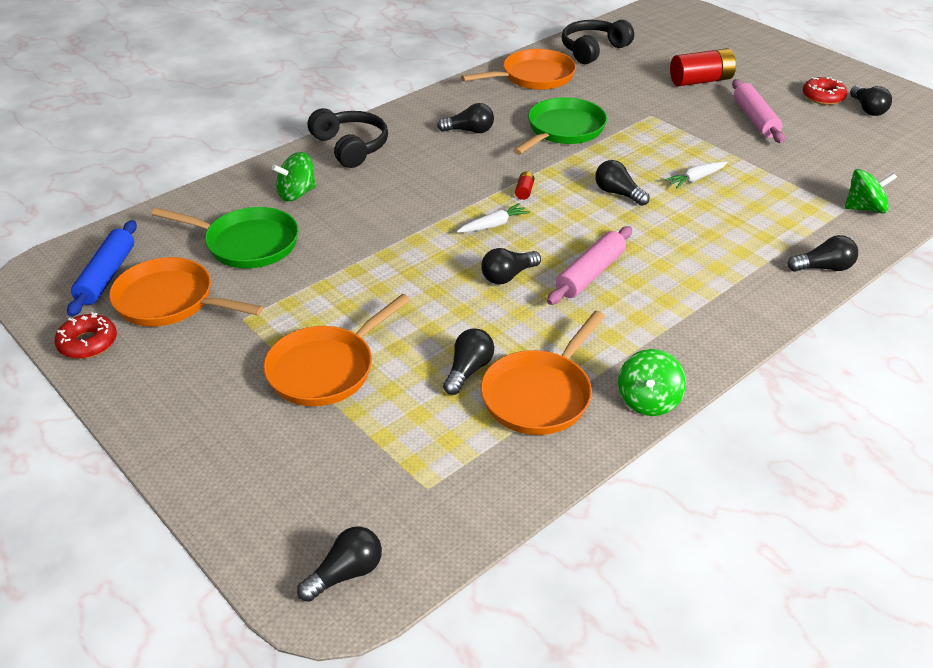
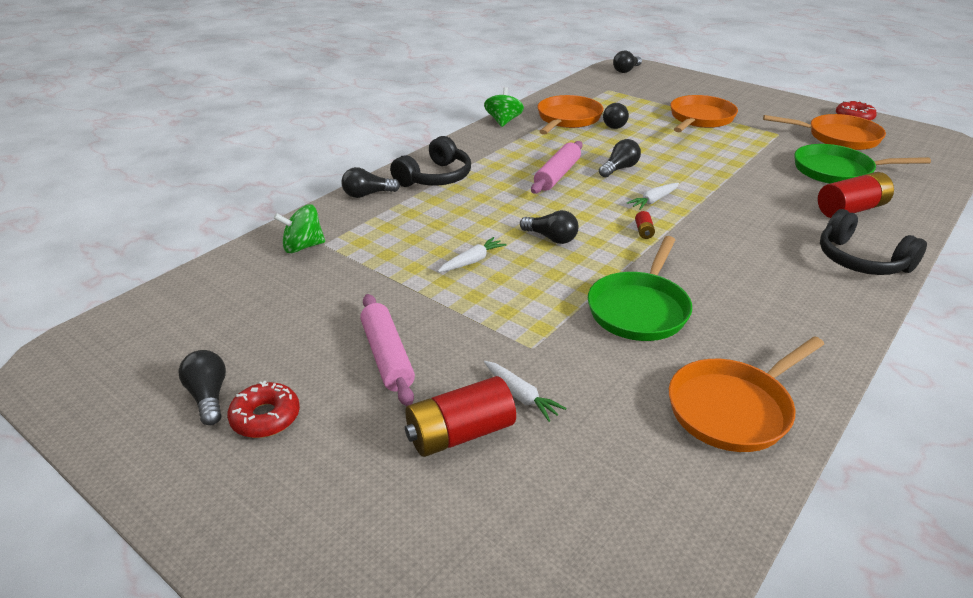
camera: 170 degrees right, 5 degrees down
blue rolling pin [67,220,137,317] -> none
green spinning top [272,152,316,201] -> red battery [818,172,894,218]
black light bulb [437,103,494,133] -> none
black headphones [562,20,634,64] -> black headphones moved to [390,136,471,187]
none -> white carrot [484,361,567,422]

